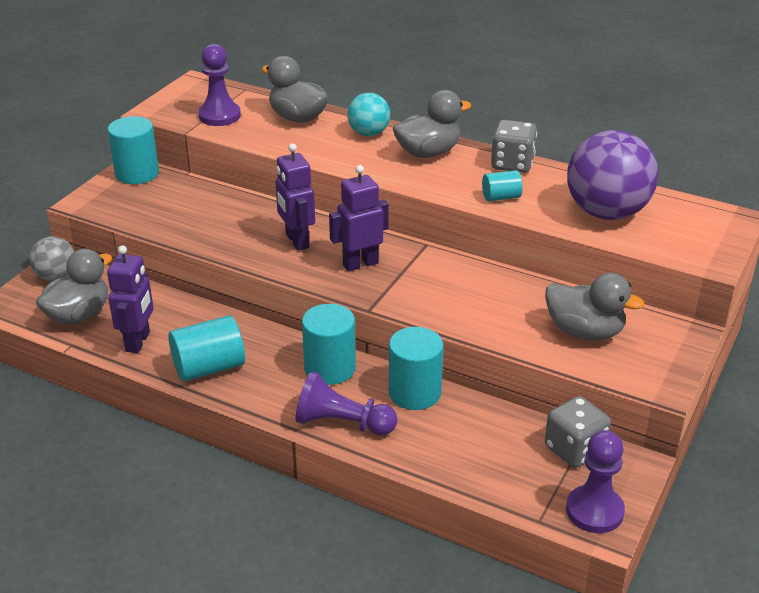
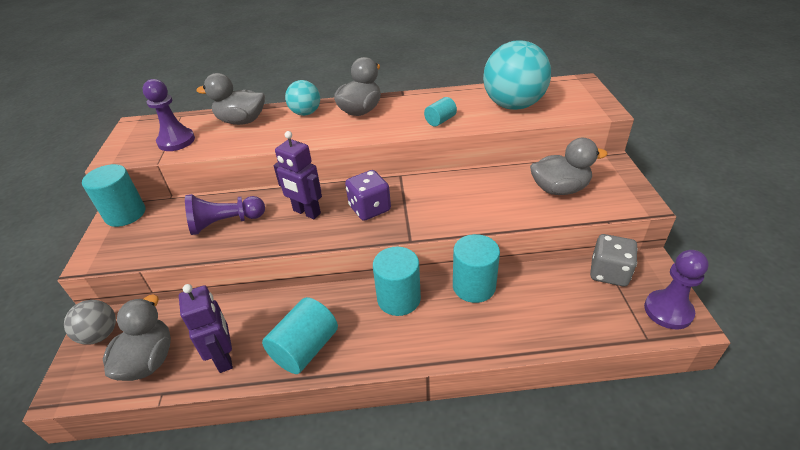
camera: 30 degrees left, 5 degrees up
purple pawn [295,371,397,435] -> purple pawn moved to [185,194,265,235]
purple robot [329,165,389,272] -> purple dice [345,170,391,221]
grey dice [491,120,537,173] -> none
purple ball [567,130,658,220] -> turquoise ball [483,40,551,110]

